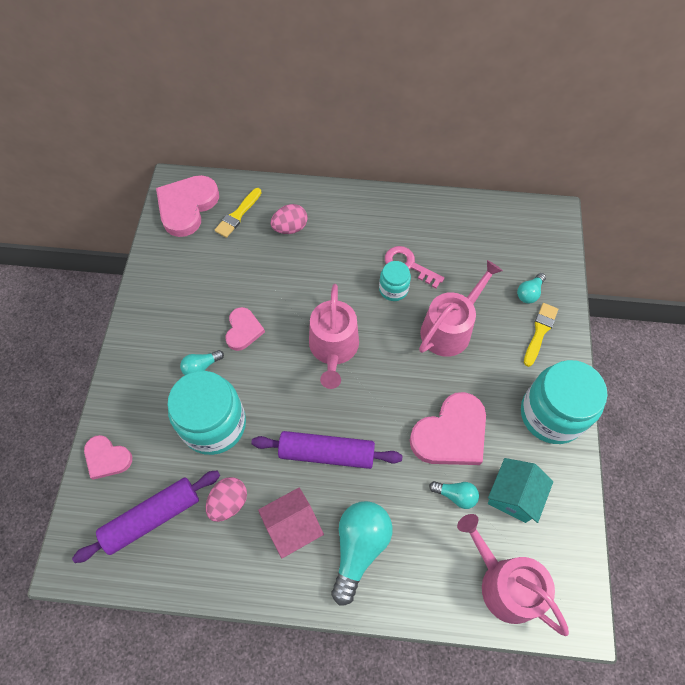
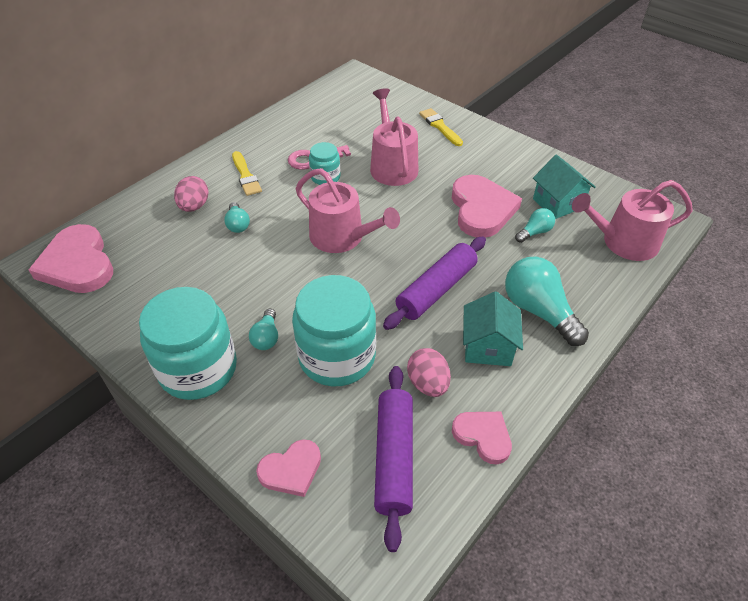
camera: 55 degrees left, 15 degrees down
yellow brush [215,188,262,238] -> yellow brush moved to [232,151,262,196]
pink heart [225,307,265,351] -> pink heart moved to [452,412,512,464]
pink house [258,488,324,558] -> turquoise house [463,291,523,366]
turquoise light bulb [517,273,546,303] -> turquoise light bulb moved to [224,202,250,233]
turquoise jar [521,360,608,444] -> turquoise jar moved to [139,287,237,400]

